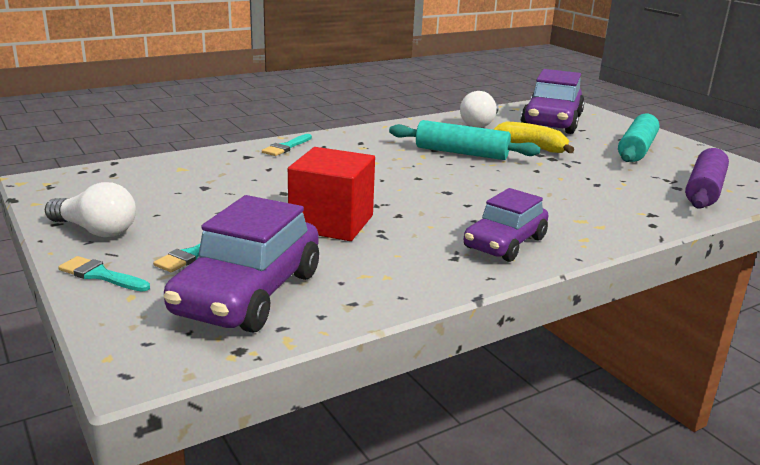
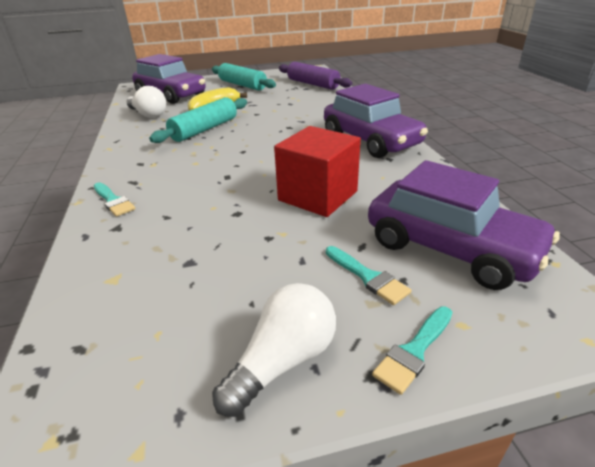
camera: 70 degrees left, 10 degrees up
purple car [464,188,548,262] -> purple car [324,84,428,158], size x1.51

